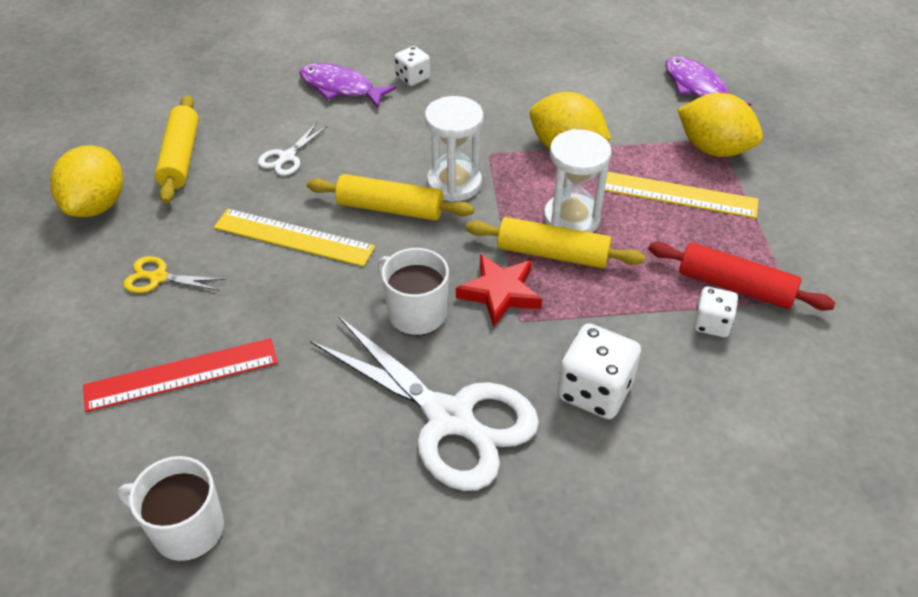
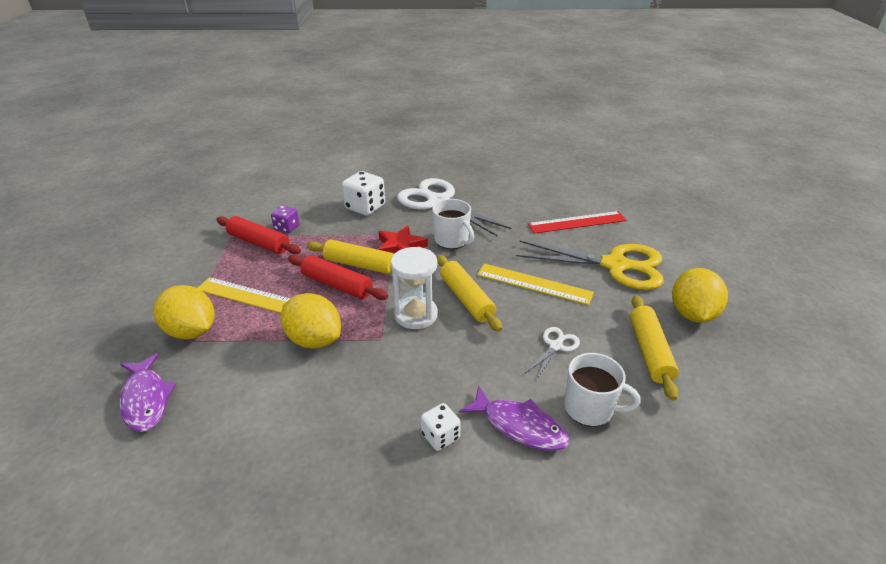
camera: 175 degrees left, 10 degrees down
white mug [118,456,224,561] -> white mug moved to [564,353,640,427]
yellow scissors [123,256,226,293] -> yellow scissors [516,241,664,290], size x2.28
yellow rolling pin [307,174,474,221] -> yellow rolling pin turned 45 degrees clockwise [437,255,503,332]
white hourglass [544,129,612,233] -> red rolling pin [288,255,388,300]
white dice [693,287,738,337] -> purple dice [271,206,299,233]

